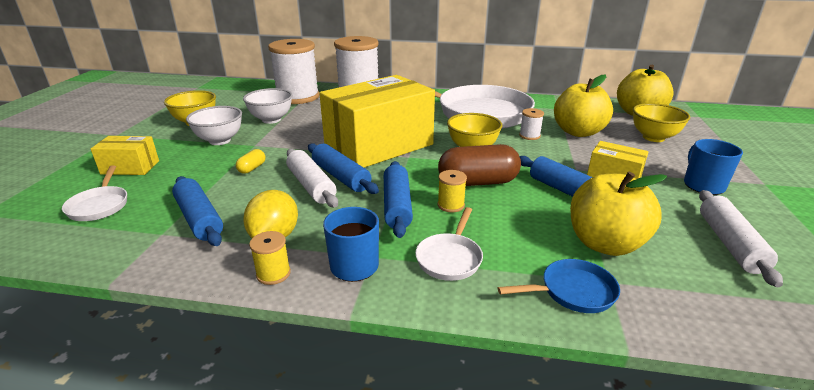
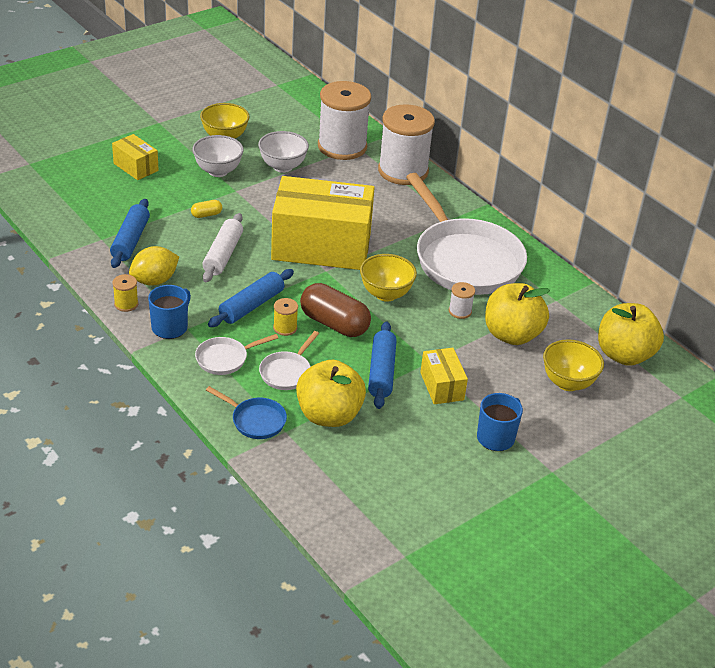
camera: 40 degrees right, 10 degrees up
white pan [62,165,127,221] -> white pan moved to [259,331,319,390]
blue rolling pin [308,143,379,194] -> none
white rolling pin [699,190,783,287] -> none

